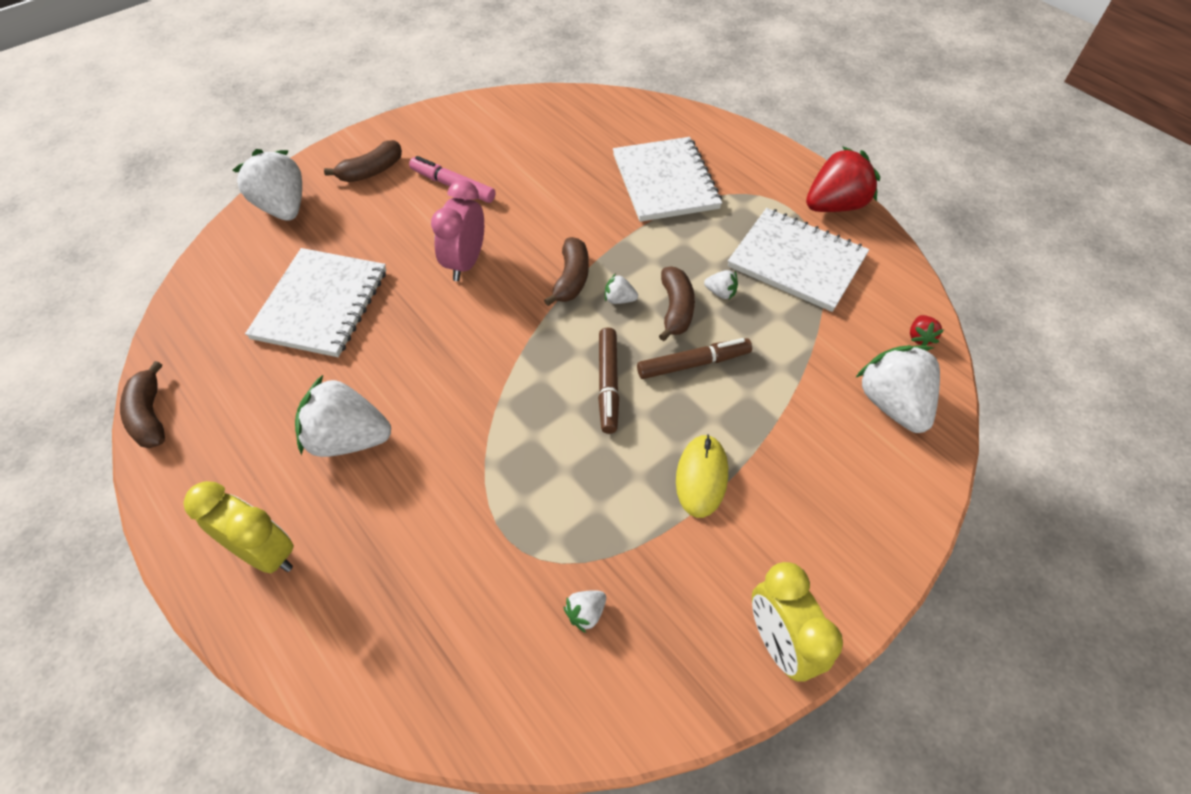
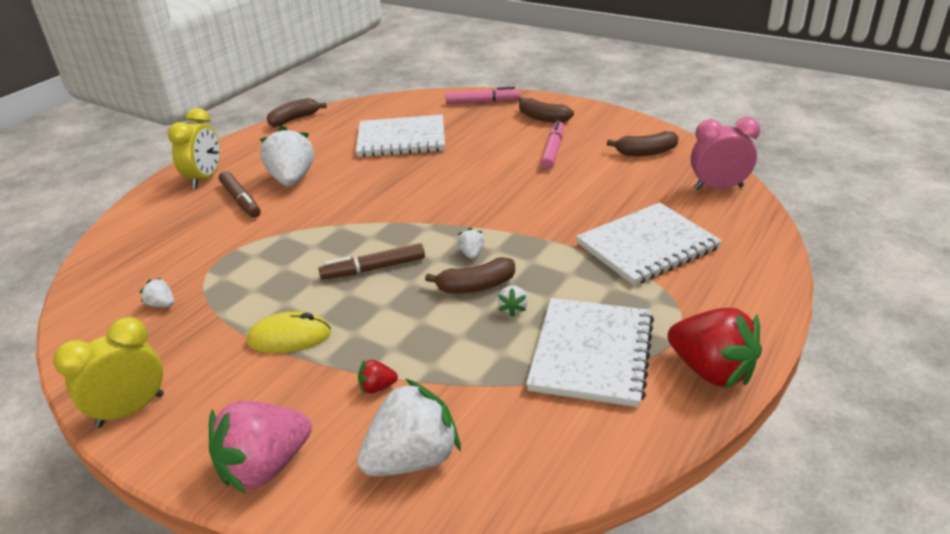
camera: 75 degrees right, 20 degrees down
white strawberry [232,149,302,221] -> pink marker [445,86,520,104]
pink clock [431,180,484,281] -> pink clock moved to [691,117,760,190]
brown banana [544,237,589,306] -> brown banana moved to [607,131,679,156]
brown marker [637,338,752,379] -> brown marker moved to [219,171,261,218]
red strawberry [910,315,944,346] -> red strawberry moved to [358,360,398,393]
none -> pink strawberry [209,401,312,494]

